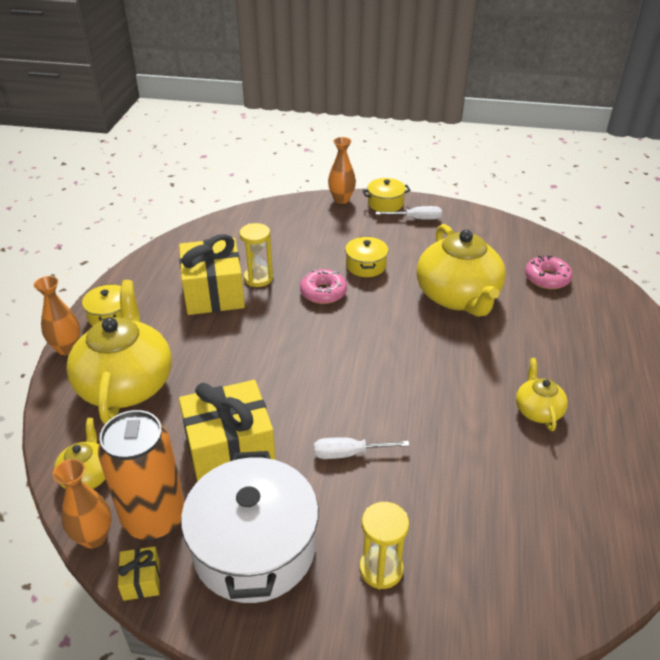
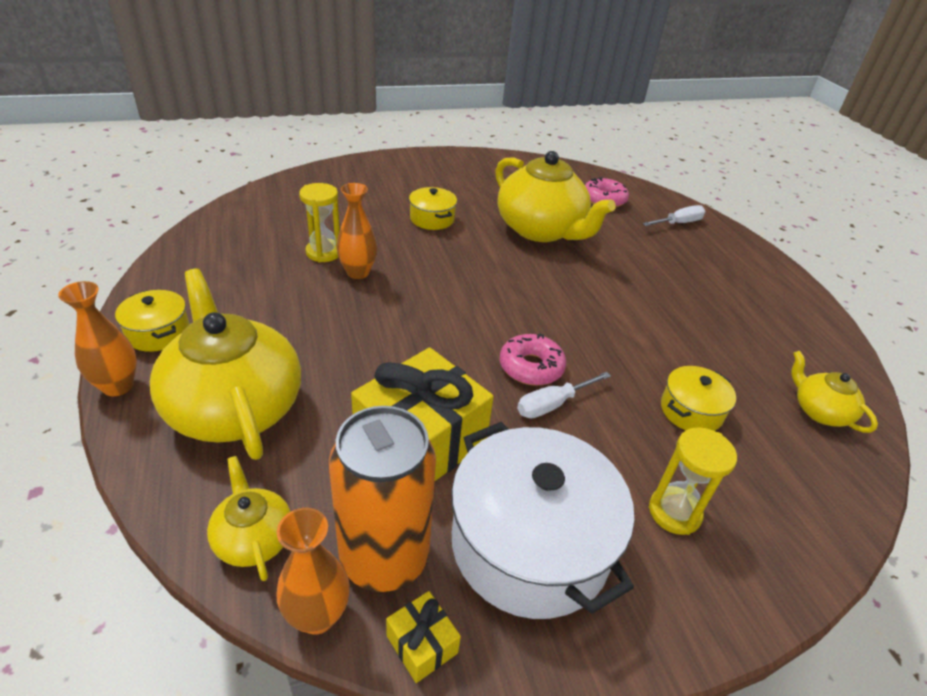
camera: 30 degrees left, 0 degrees up
yellow gift [179,234,245,315] -> none
pink donut [300,269,347,304] -> pink donut moved to [500,333,566,386]
orange vase [328,137,356,204] -> orange vase moved to [336,183,377,279]
yellow pot [362,178,411,212] -> yellow pot moved to [661,366,736,431]
white screwdriver [376,206,442,220] -> white screwdriver moved to [643,205,705,226]
yellow teapot [516,358,568,431] -> yellow teapot moved to [791,351,878,433]

